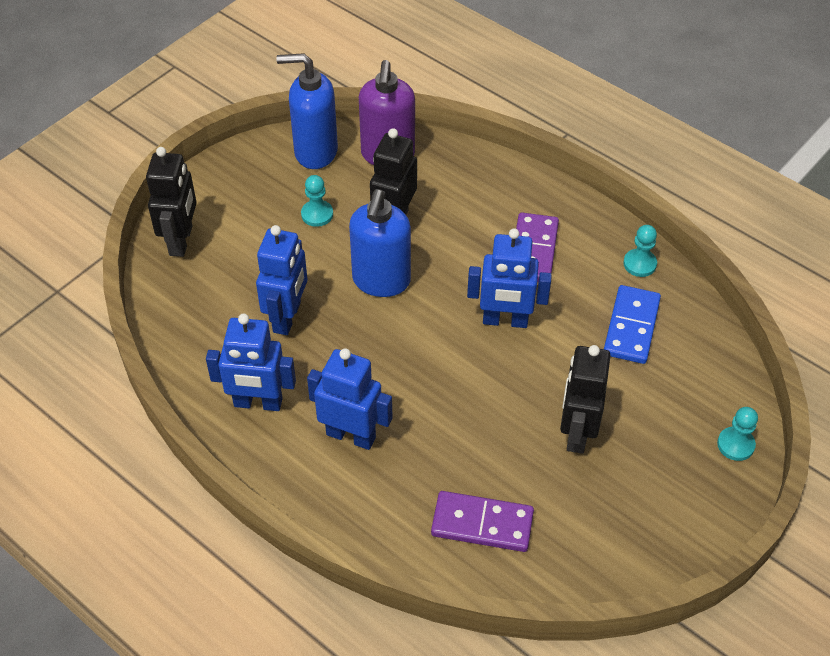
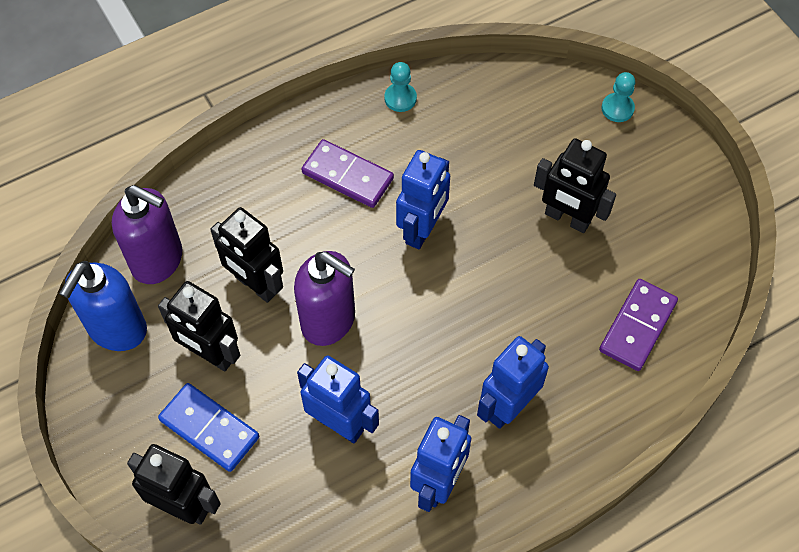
camera: 70 degrees left, 10 degrees up
turquoise pawn [301,175,333,227] -> black robot [158,281,240,371]
blue soap dispenser [349,189,411,297] -> purple soap dispenser [294,251,355,346]
blue domino [604,285,661,364] -> blue domino moved to [158,383,259,472]

